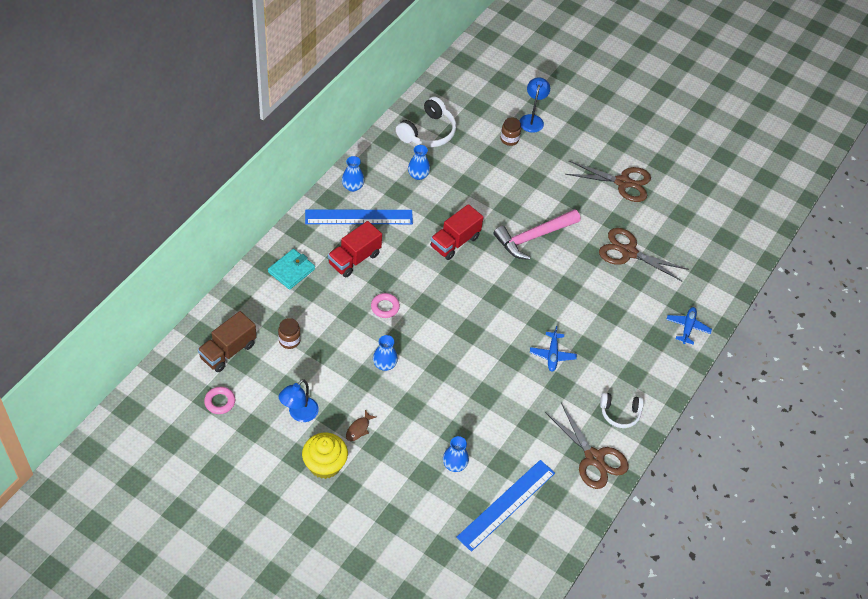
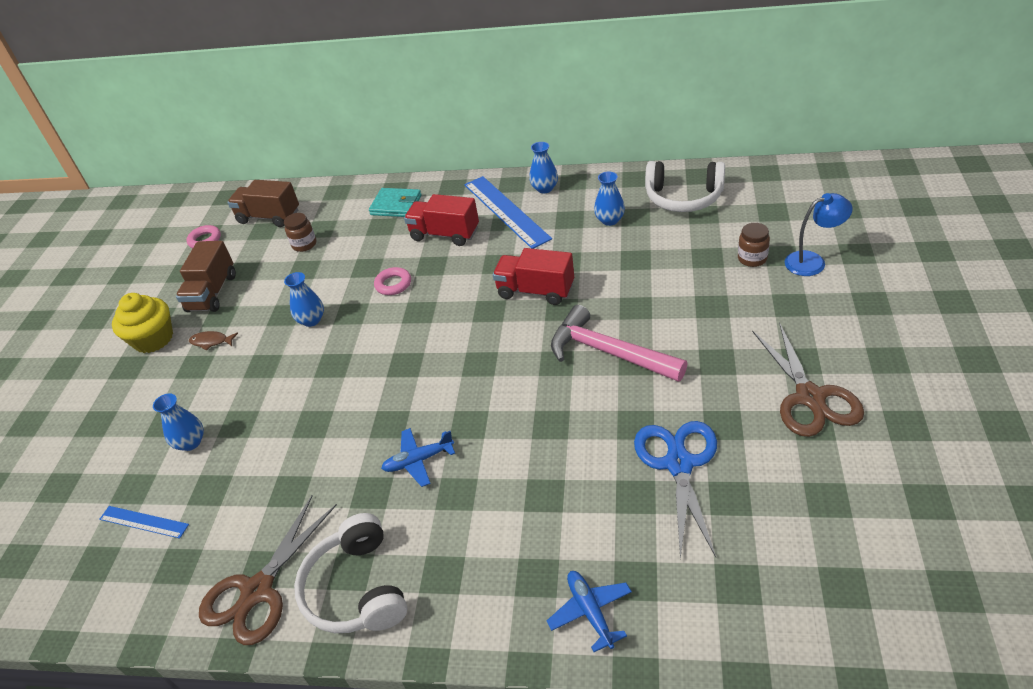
camera: 75 degrees right, 10 degrees down
blue lamp [279,379,319,422] -> brown truck [176,241,236,312]
blue ruler [456,460,555,552] -> blue ruler [99,506,189,539], size x0.53
brown scissors [599,228,689,282] -> blue scissors [634,421,717,559]
white headphones [600,392,644,428] -> white headphones [294,513,407,633], size x1.56
blue plane [666,307,712,345] -> blue plane turned 105 degrees counterclockwise [547,571,632,652]

